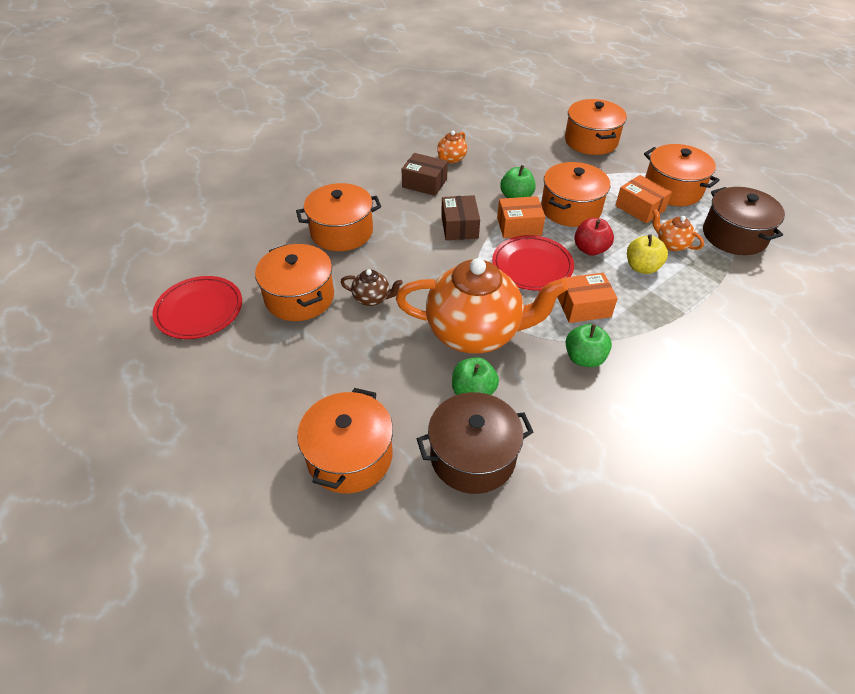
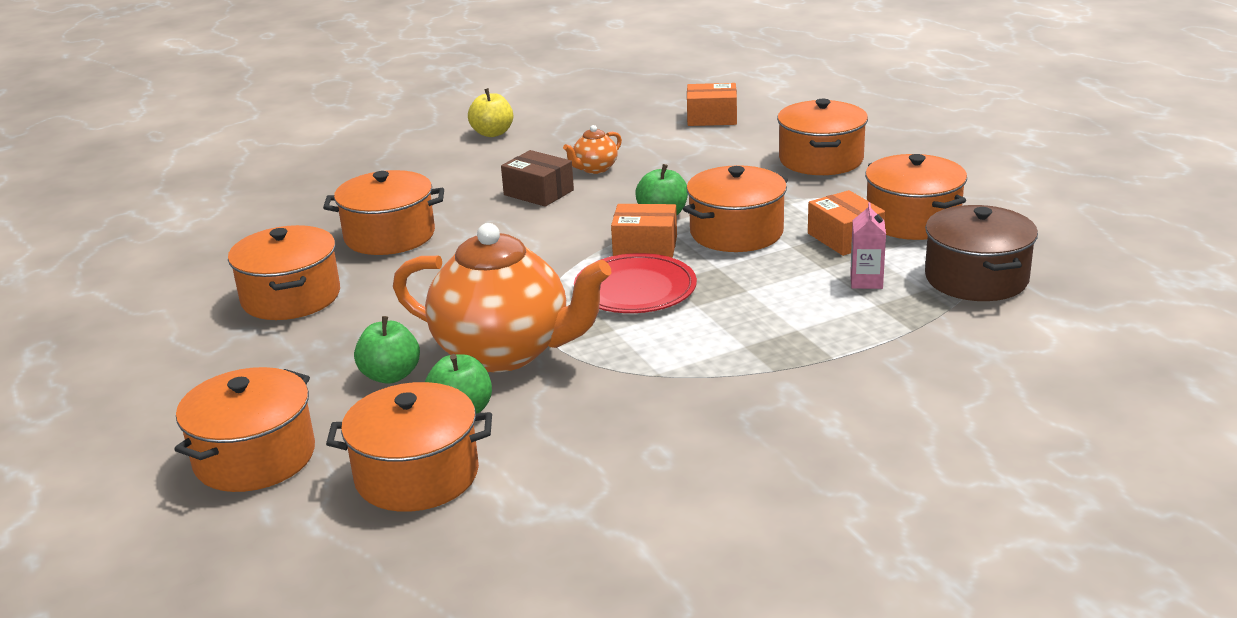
camera: 15 degrees right, 20 degrees down
red plate [153,276,242,339] -> none
brown teapot [340,269,403,306] -> none
brown pot [417,392,533,494] -> orange pot [326,382,492,512]
brown box [441,195,480,240] -> none
orange box [557,273,618,323] -> orange box moved to [687,83,737,126]
green apple [566,324,612,367] -> green apple moved to [354,316,420,384]
red apple [574,218,614,256] -> none
yellow apple [627,234,668,274] -> yellow apple moved to [468,88,513,137]
orange teapot [652,209,704,251] -> pink carton [850,202,886,289]

